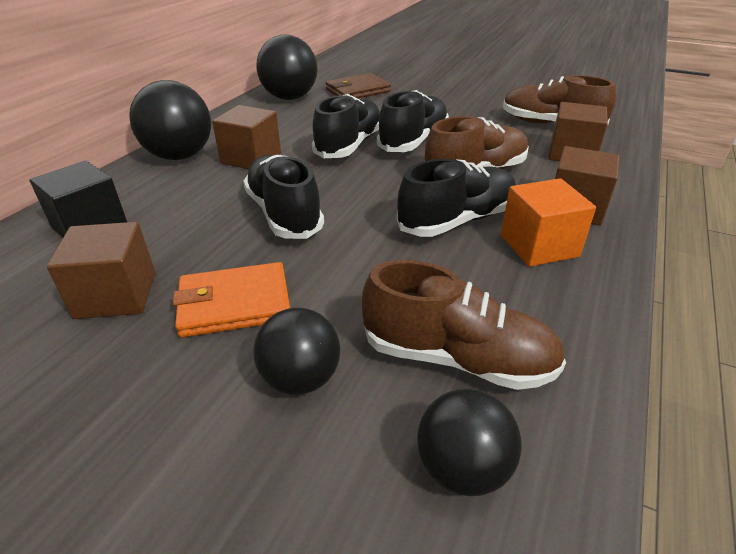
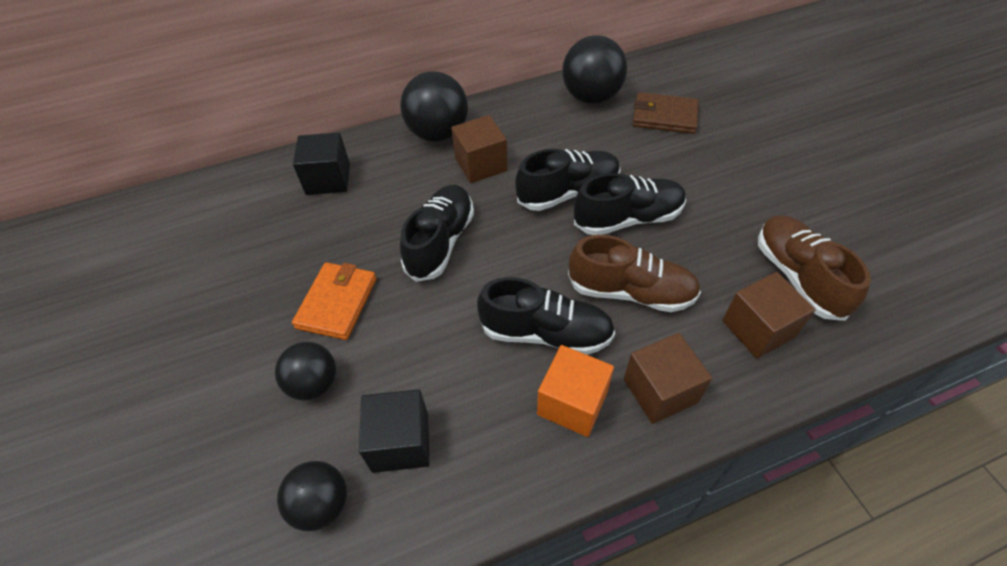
camera: 45 degrees right, 15 degrees up
brown cube [47,222,155,319] -> none
orange wallet [173,262,290,338] -> orange wallet turned 75 degrees clockwise [292,262,376,340]
brown shoe [362,260,566,390] -> black cube [359,389,430,473]

